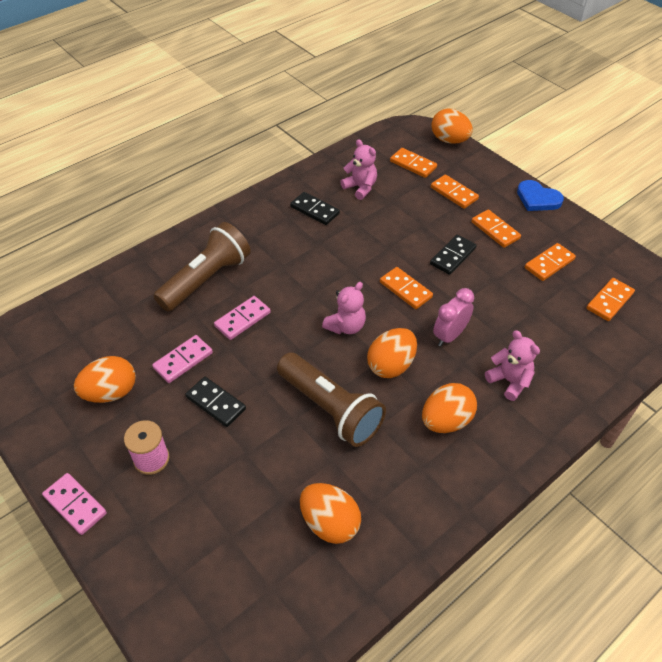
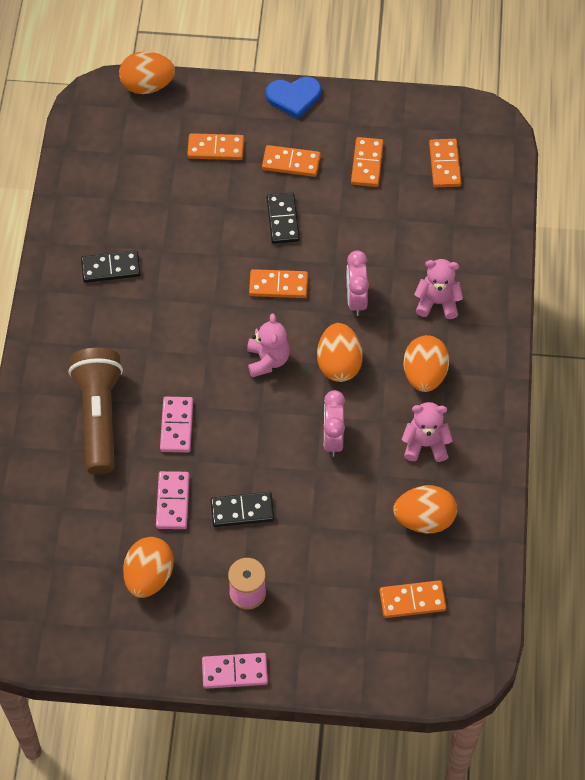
camera: 45 degrees left, 10 degrees up
brown flashlight [277,353,386,447] -> pink clock [324,390,345,457]
pink teddy bear [340,139,377,200] -> pink teddy bear moved to [402,402,453,462]
orange domino [390,148,437,178] -> orange domino moved to [380,580,446,618]

